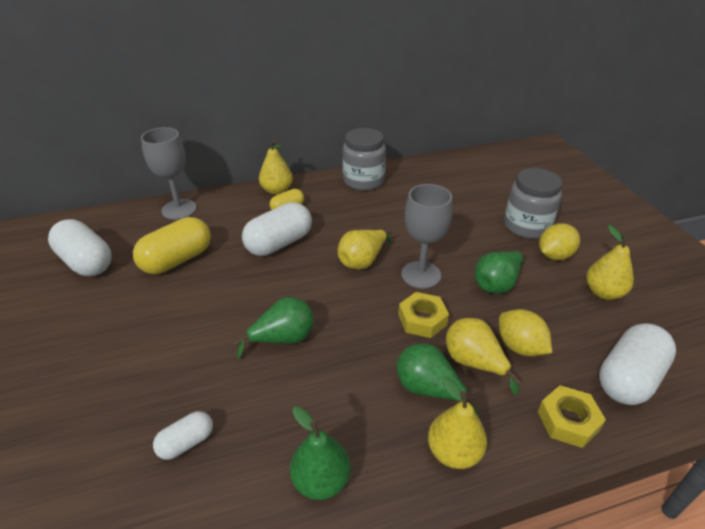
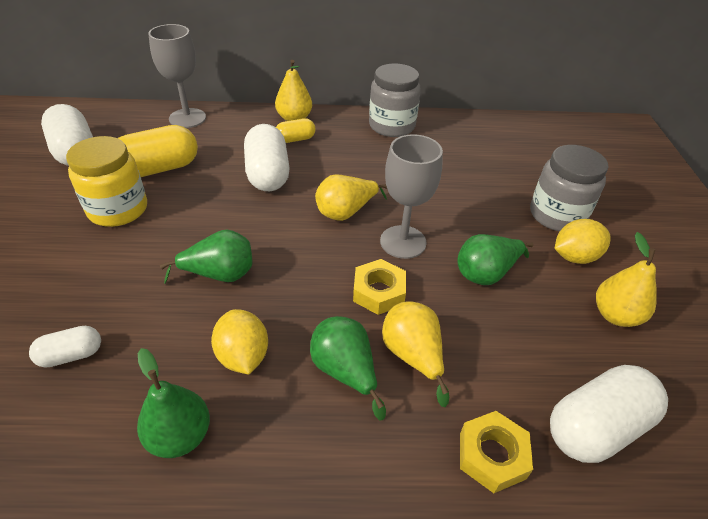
camera: 15 degrees right, 5 degrees up
white capsule [242,202,312,256] -> white capsule turned 75 degrees counterclockwise [244,124,290,191]
yellow pear [428,377,487,469] -> none
yellow lemon [499,309,552,356] -> yellow lemon moved to [211,309,268,374]
none -> yellow jar [66,136,147,227]

